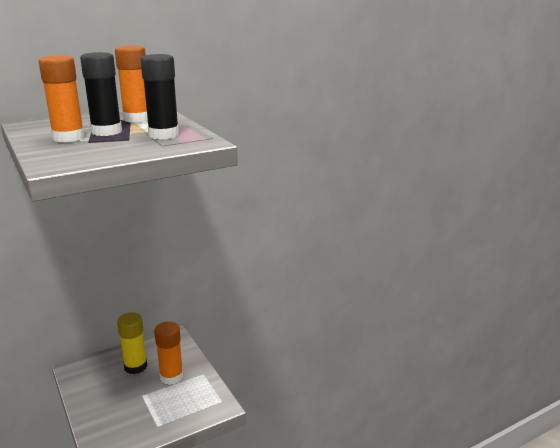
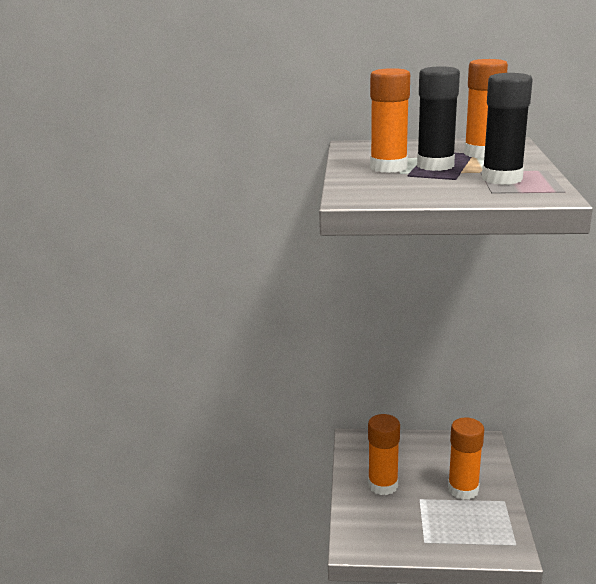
camera: 35 degrees right, 0 degrees up
yellow glue stick [117,312,147,374] -> none
none -> orange glue stick [368,414,400,495]

